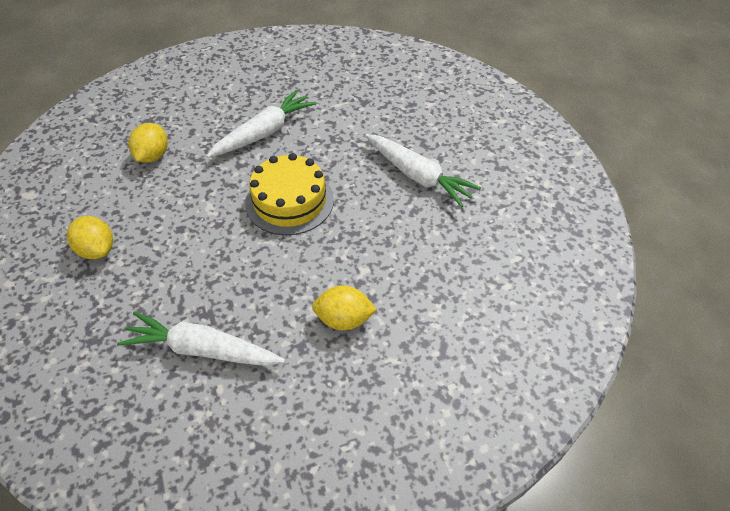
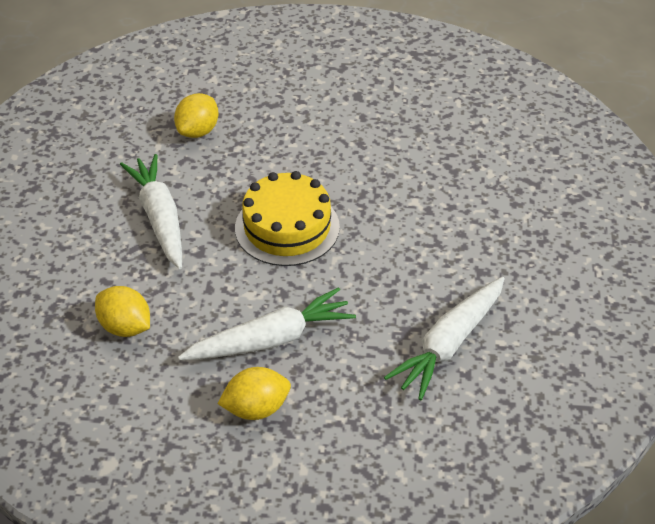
camera: 65 degrees left, 5 degrees down
yellow lemon [312,285,377,330] -> yellow lemon moved to [174,93,219,138]
white carrot [365,134,481,207] -> white carrot moved to [178,287,356,360]

